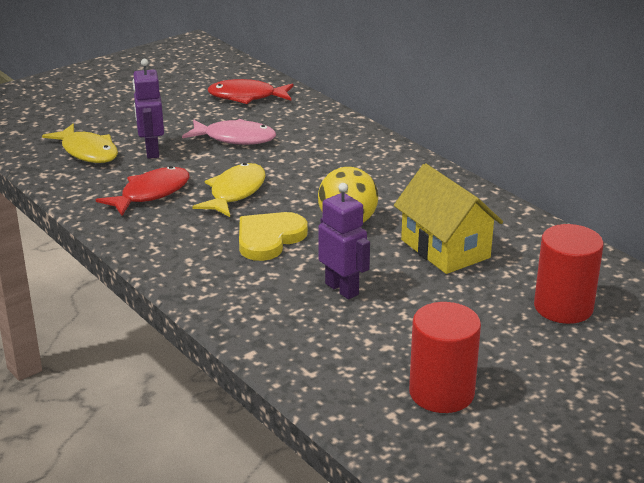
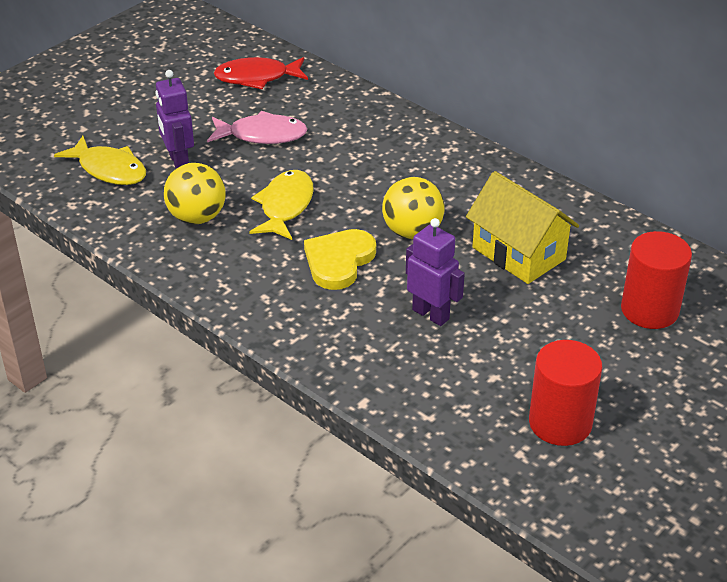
camera: 10 degrees left, 10 degrees up
red fish [96,166,189,216] -> yellow ball [164,163,226,224]

